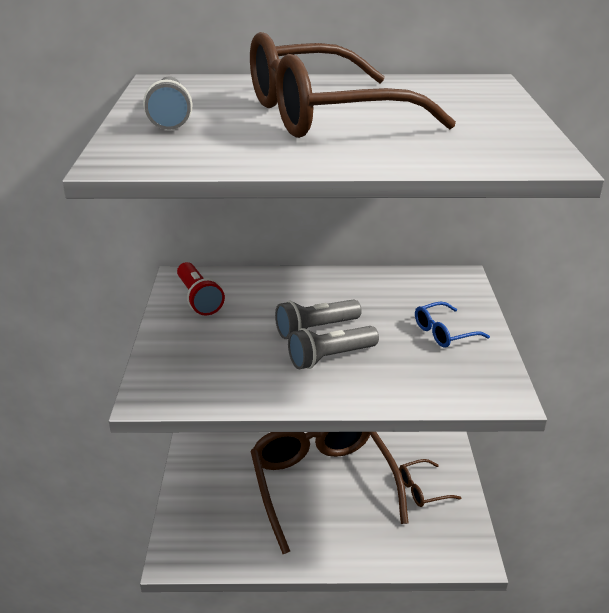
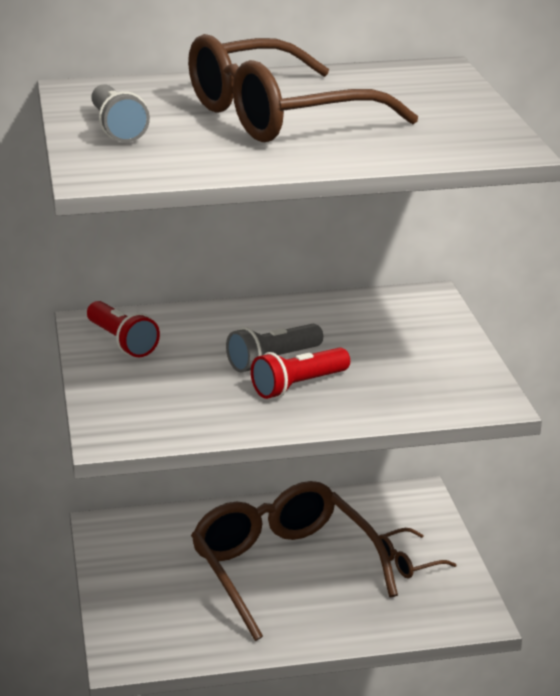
camera: 10 degrees left, 5 degrees down
grey flashlight [288,326,379,369] -> red flashlight [251,347,350,399]
blue glasses [415,302,490,348] -> none

